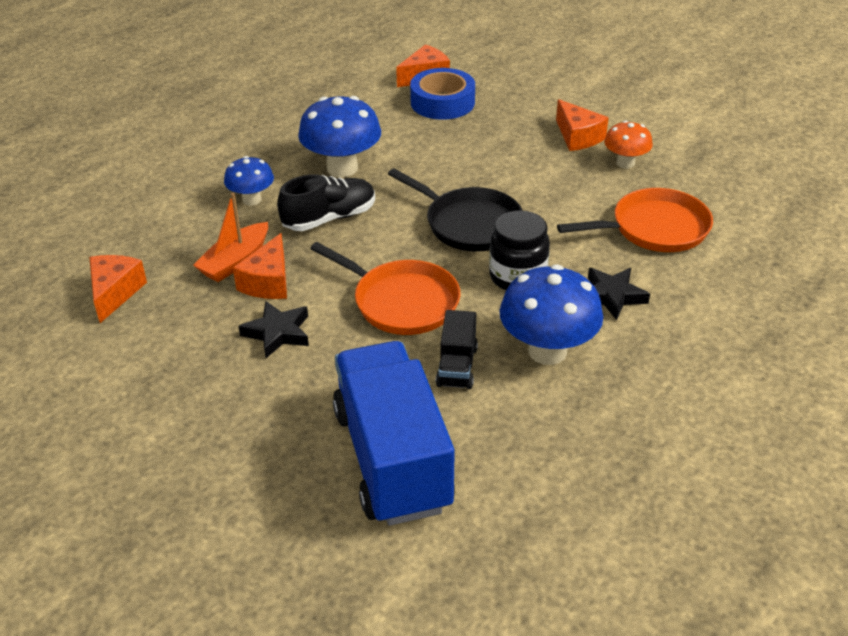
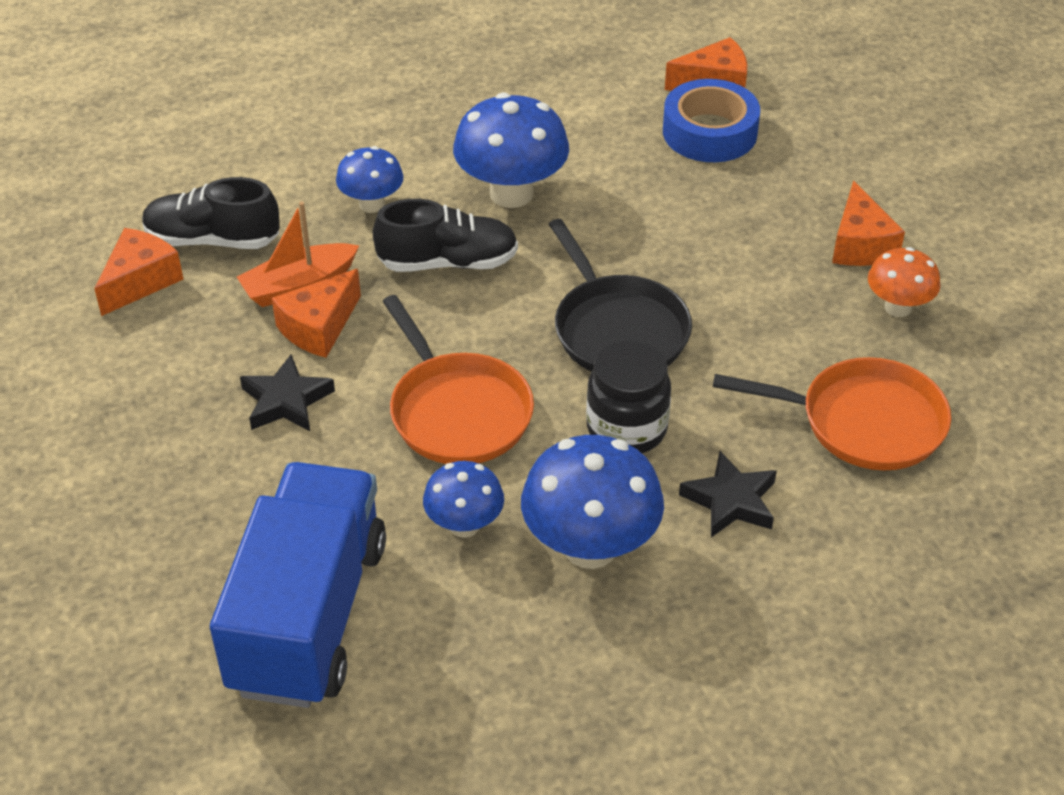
camera: 25 degrees right, 5 degrees up
black truck [436,310,478,389] -> blue mushroom [423,461,504,538]
none -> black shoe [142,177,280,249]

